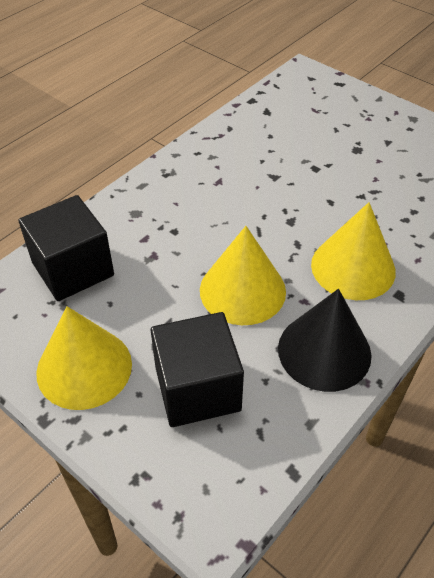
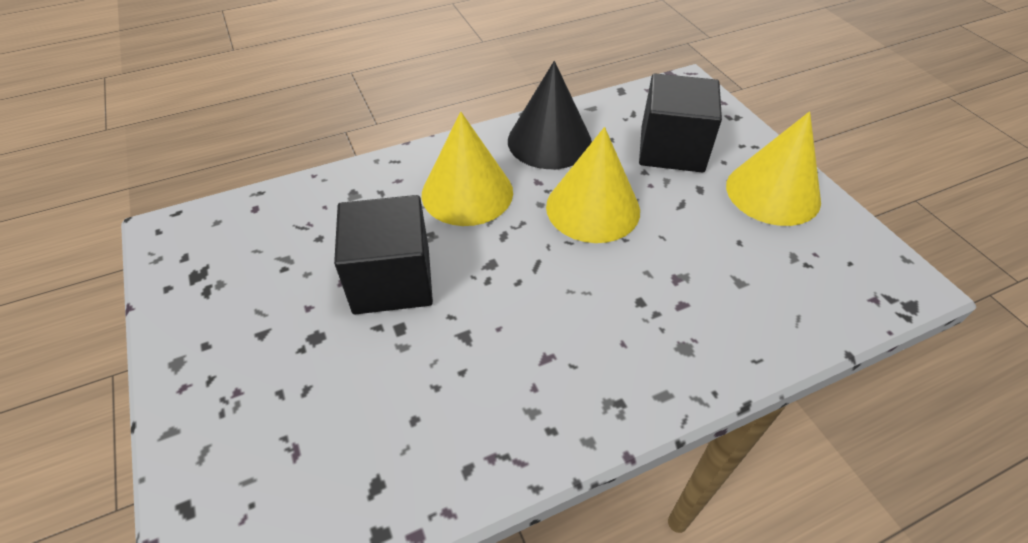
camera: 155 degrees left, 0 degrees up
black cube [18,195,114,301] -> black cube moved to [334,195,433,314]

